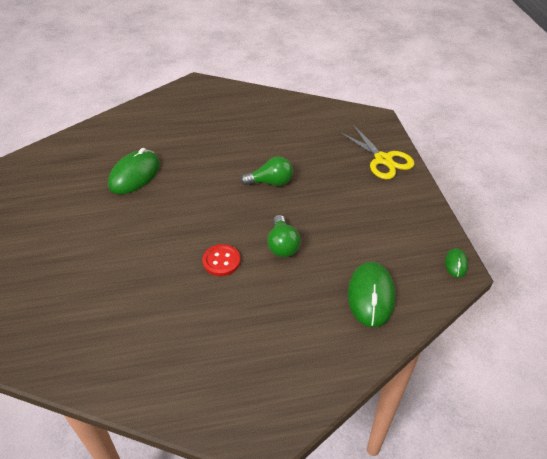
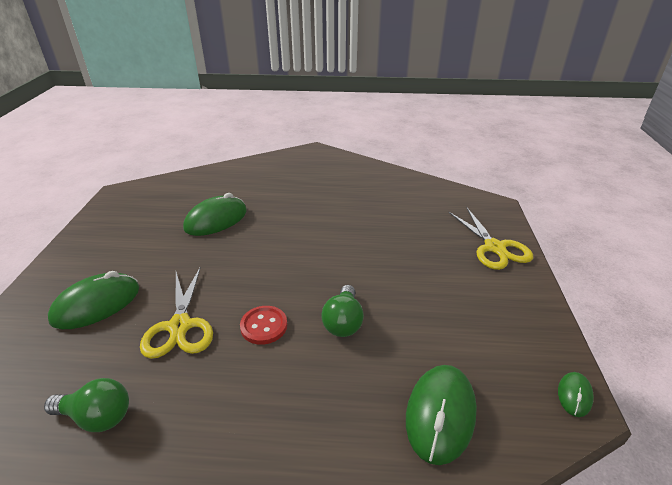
camera: 15 degrees right, 10 degrees down
green light bulb [241,156,293,186] -> green light bulb moved to [44,378,129,432]
none -> green mouse [48,271,139,329]
none -> yellow scissors [140,267,213,359]

